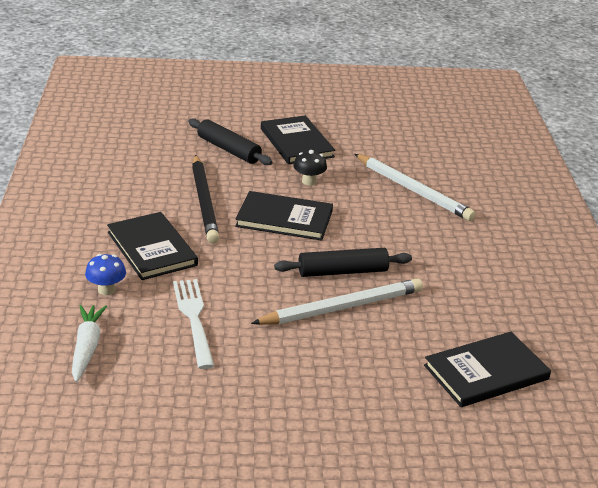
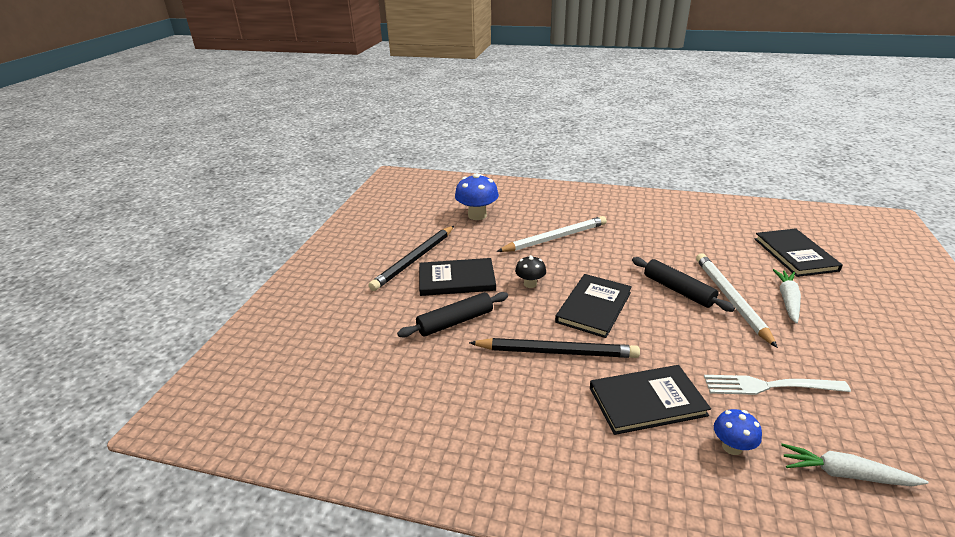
camera: 70 degrees left, 0 degrees up
black rolling pin [274,248,412,277] -> black rolling pin turned 45 degrees counterclockwise [632,257,735,312]
none -> black pencil [368,226,454,291]
none -> blue mushroom [455,173,499,220]
none -> white carrot [773,269,801,324]

